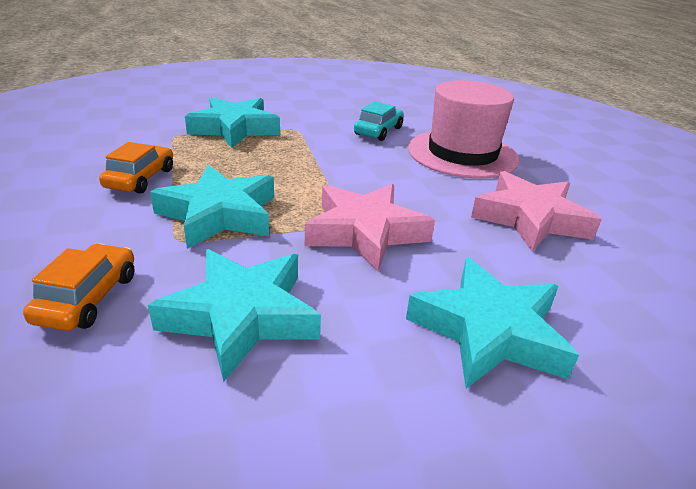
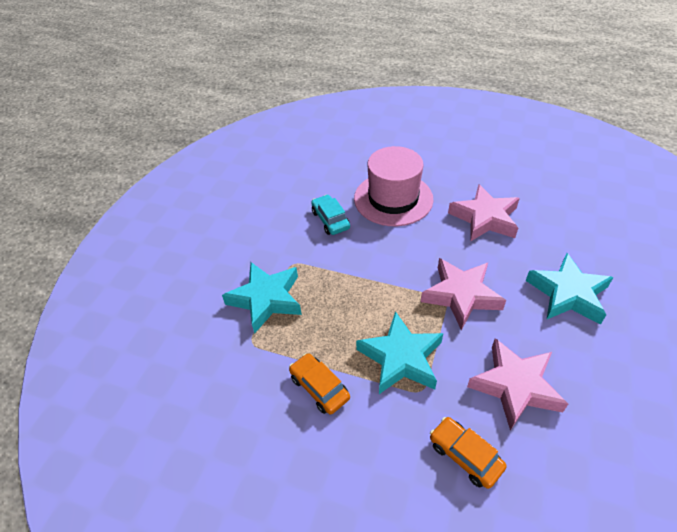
camera: 50 degrees left, 15 degrees up
turquoise star [148,249,321,382] -> pink star [467,338,568,431]

